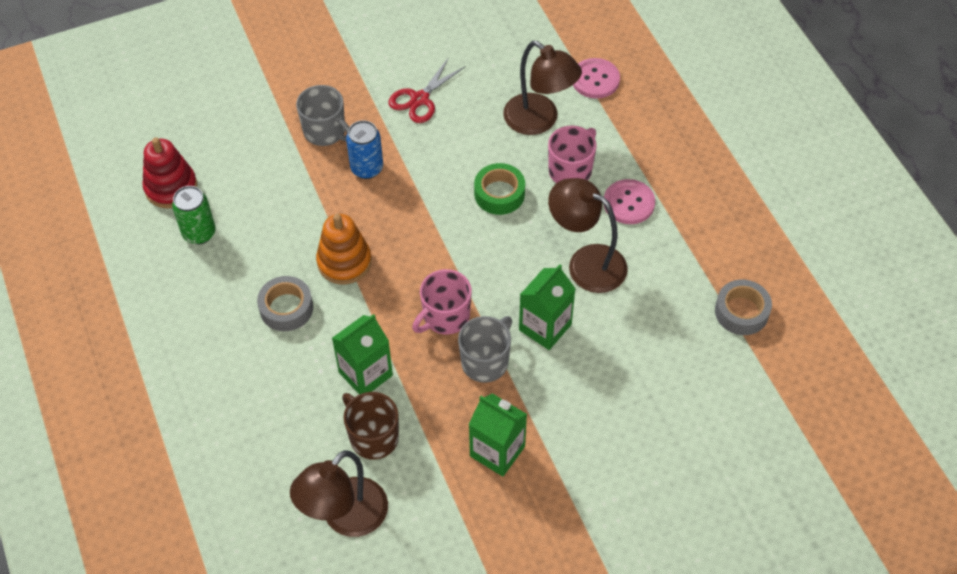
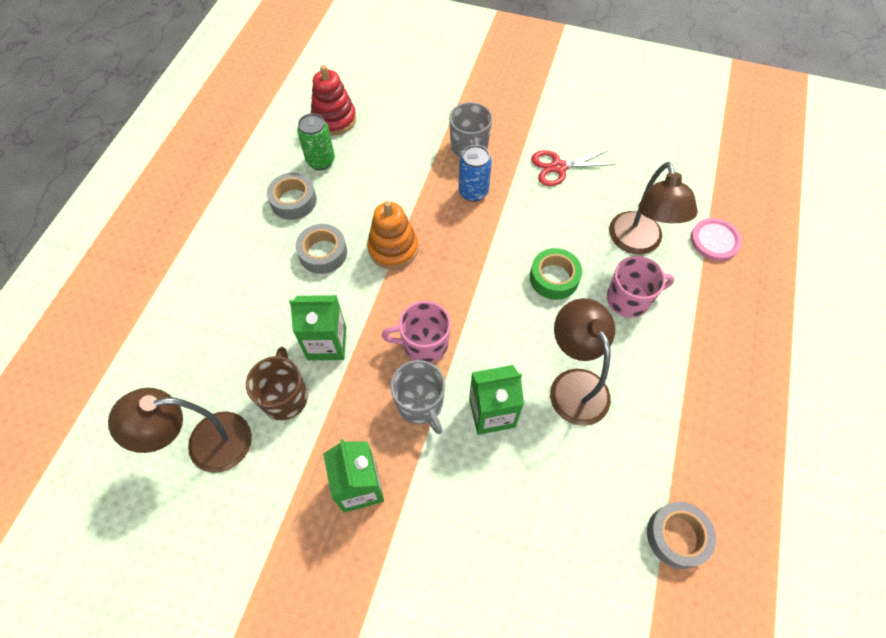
camera: 40 degrees right, 5 degrees up
grey mug [458,316,512,383] -> grey mug turned 75 degrees clockwise [390,360,445,434]
pink button [604,179,655,224] -> none
none -> grey tape [267,173,317,220]

